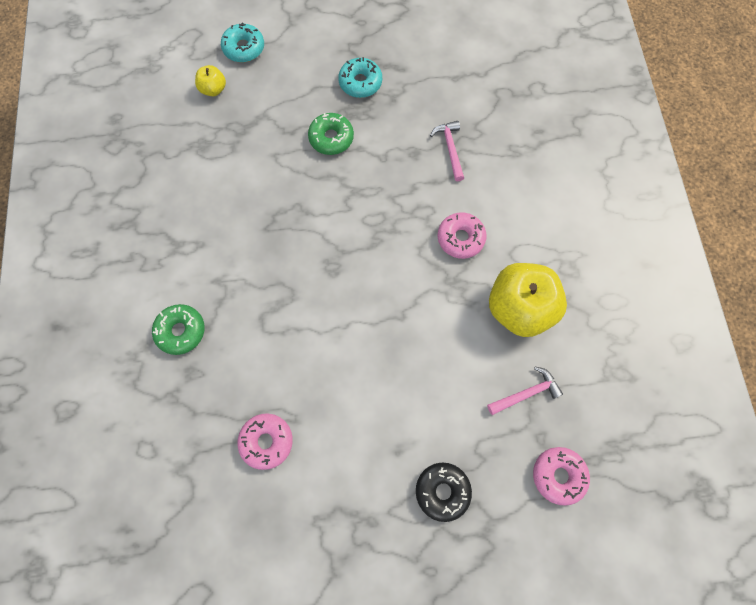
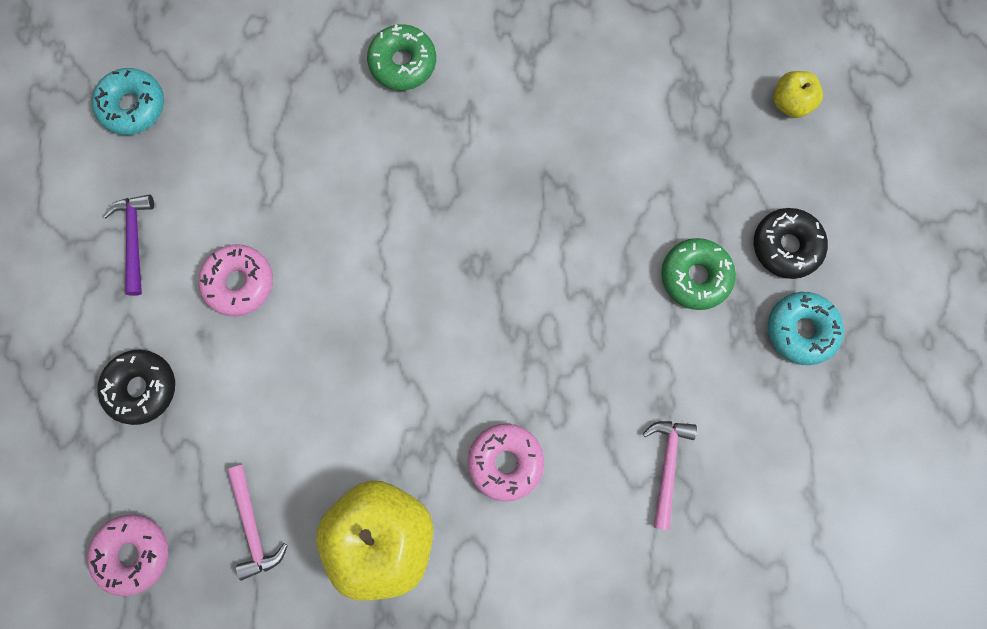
camera: 95 degrees right, 5 degrees up
turquoise donut [221,22,264,62] -> turquoise donut moved to [92,68,164,135]
pink donut [238,413,293,470] -> pink donut moved to [198,244,273,316]
pink hammer [430,121,464,181] -> pink hammer turned 75 degrees counterclockwise [643,421,697,530]
none -> purple hammer [103,194,154,296]
none -> black donut [754,208,828,279]

